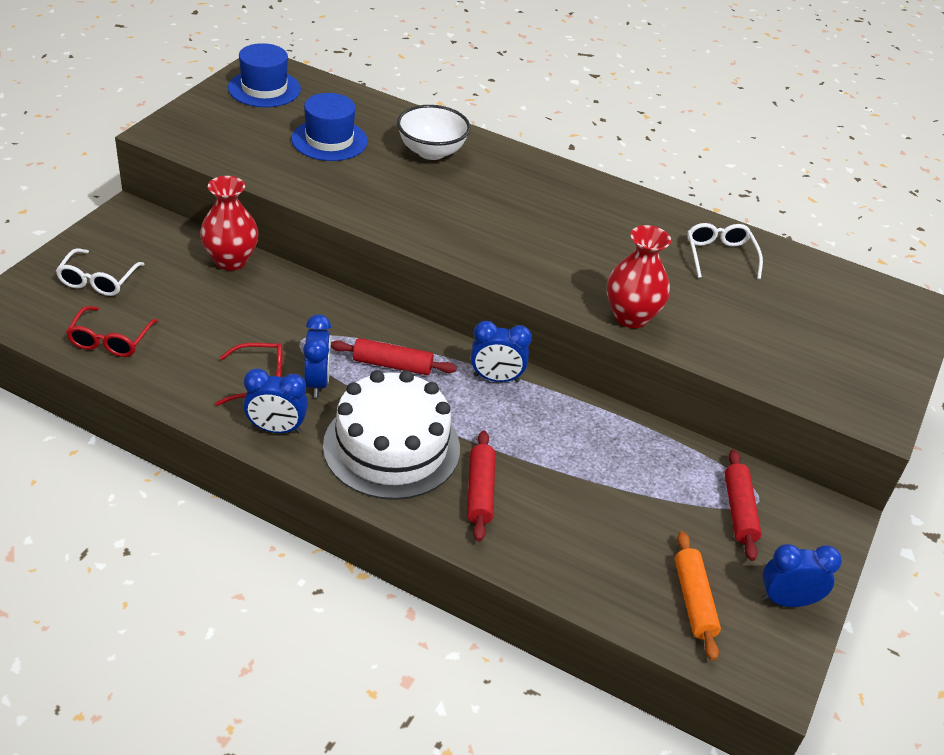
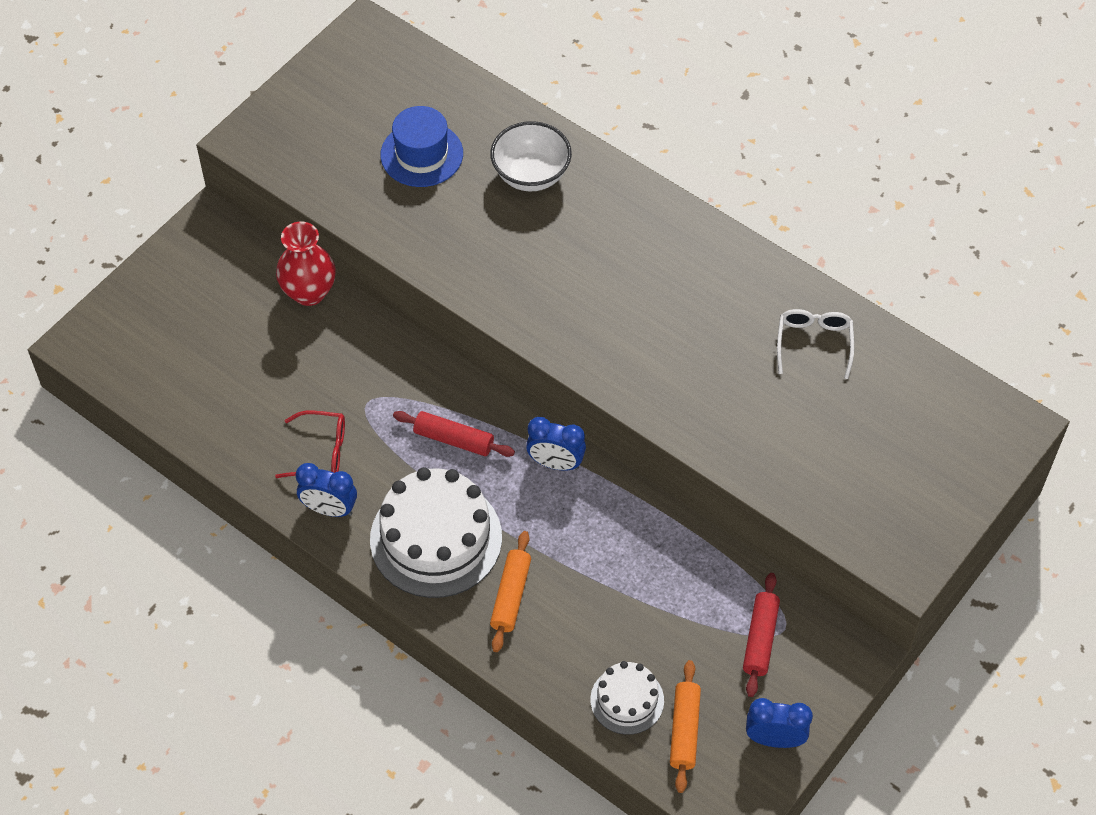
camera: 15 degrees right, 15 degrees up
white glasses [56,248,145,296] -> none
red glasses [66,306,158,357] -> none
blue hat [228,43,301,107] -> none
blue clock [303,314,331,398] -> none
red rolling pin [467,431,495,541] -> orange rolling pin [490,531,531,652]
red vase [607,225,671,328] -> none
none -> white cake [590,661,664,735]

